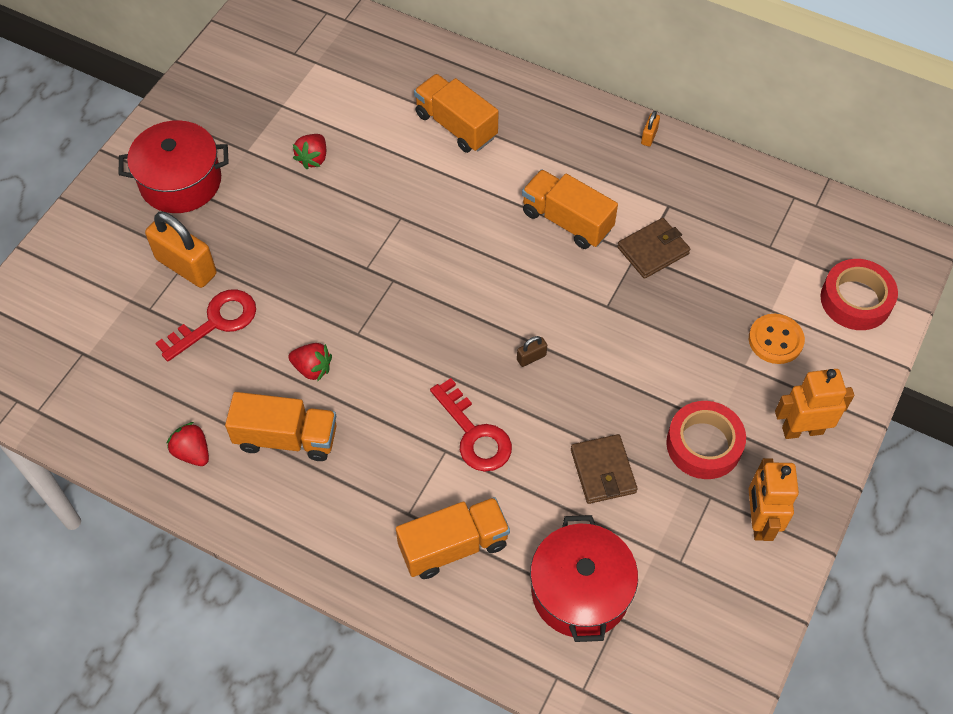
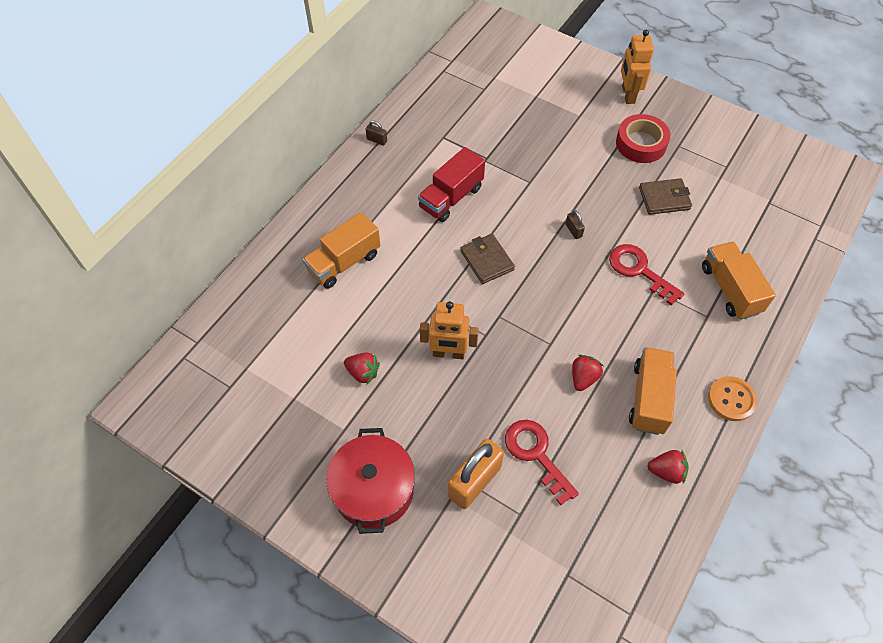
camera: 85 degrees left, 0 degrees up
red strawberry [166,422,209,466] -> red strawberry turned 135 degrees counterclockwise [647,450,689,484]
red key [430,378,512,472] -> red key turned 105 degrees counterclockwise [609,244,684,306]
orange truck [522,169,618,249] -> red truck [418,147,485,222]
red pot [530,515,638,642] -> none
brown wallet [617,218,690,279] -> brown wallet moved to [460,234,515,284]
orange padlock [641,111,660,147] -> brown padlock [366,120,387,146]
orange button [749,314,805,364] -> orange button moved to [708,376,757,421]
orange robot [749,458,799,541] -> orange robot moved to [420,301,479,359]
red tape [820,259,898,330] -> none

